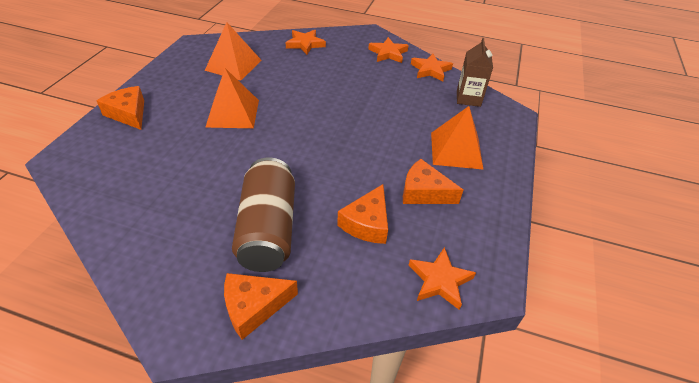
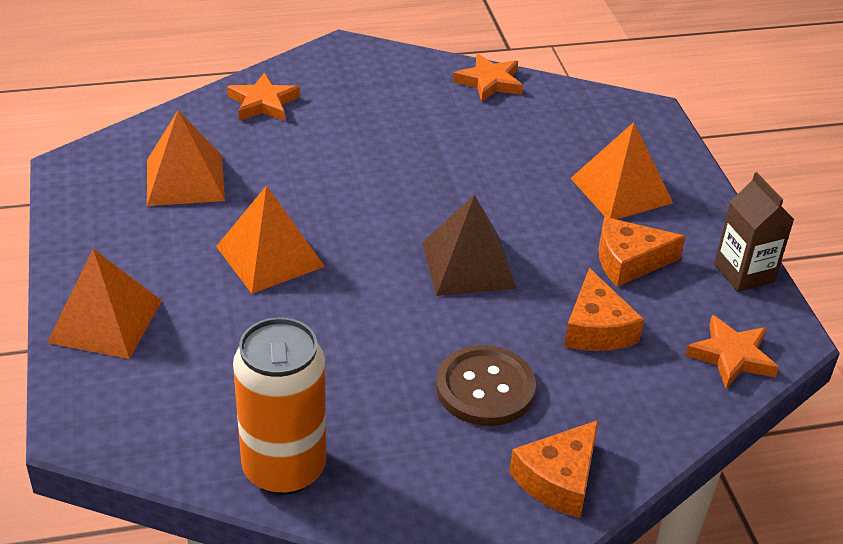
camera: 30 degrees left, 5 degrees down
orange cheese [96,86,144,130] -> orange pyramid [47,249,162,359]
brown can [232,158,295,272] -> brown button [436,345,536,426]
orange star [368,37,409,63] -> none
brown carton [457,38,493,107] -> brown carton moved to [714,172,794,292]
none -> orange can [233,317,326,495]
none -> brown pyramid [422,195,517,296]

